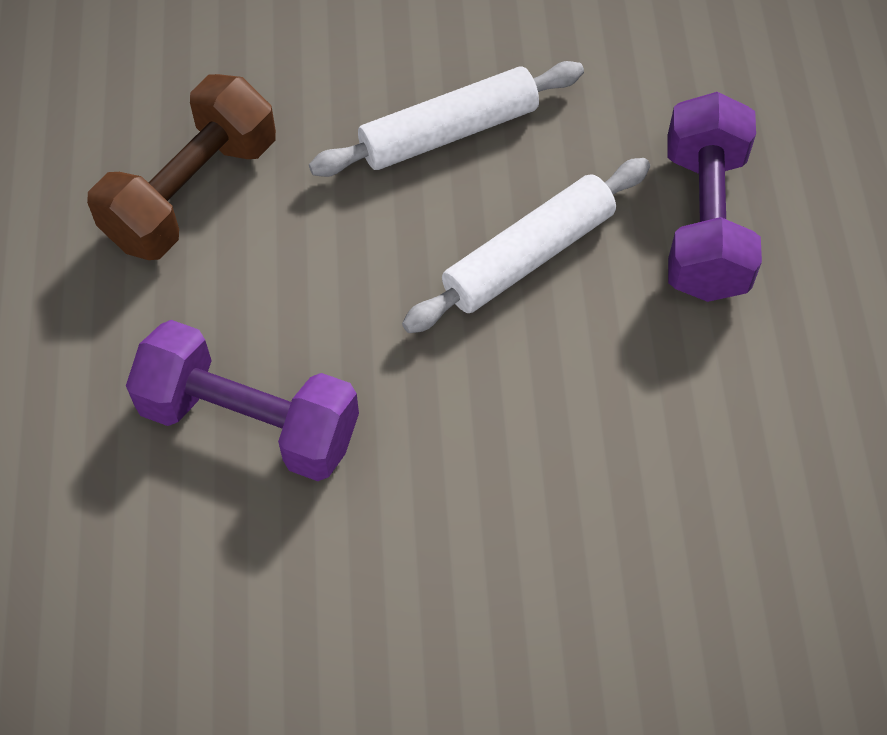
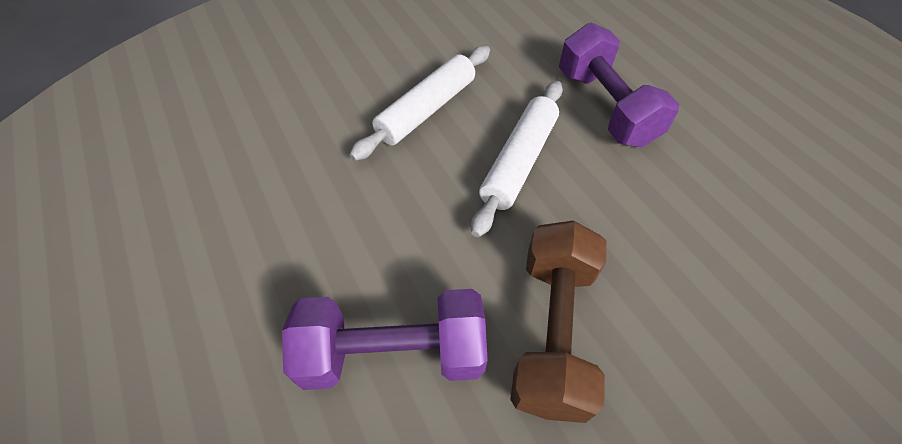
camera: 25 degrees left, 5 degrees down
brown dumbbell [87,74,276,260] -> brown dumbbell moved to [510,220,606,423]

